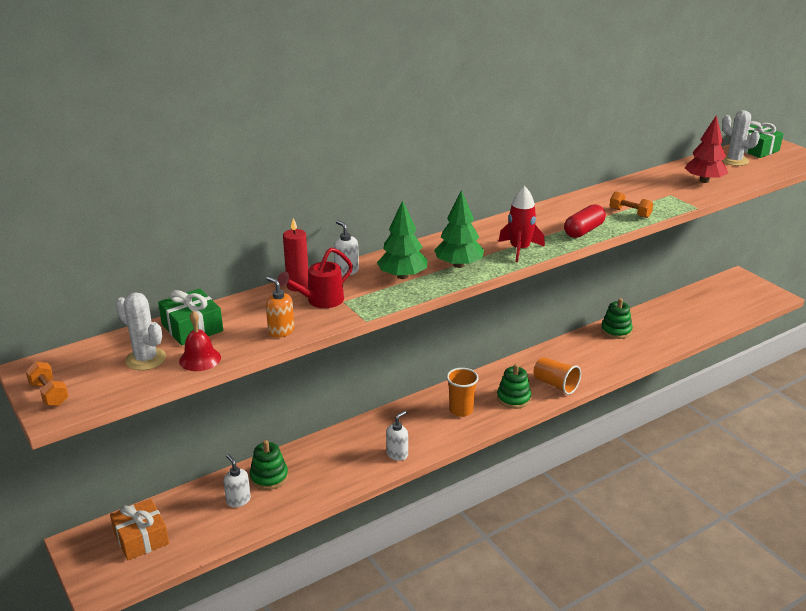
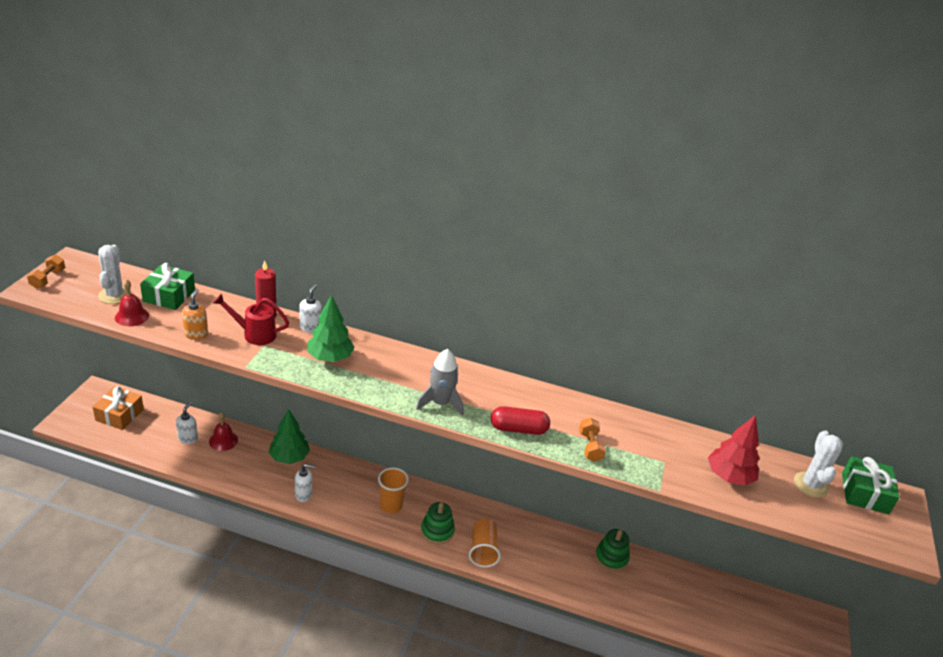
camera: 45 degrees right, 5 degrees up
green stacking toy [250,440,288,490] -> red bell [209,412,238,451]
green tree [434,190,484,268] -> green tree moved to [268,409,310,464]
red rocket [498,186,545,262] -> grey rocket [416,349,463,416]

